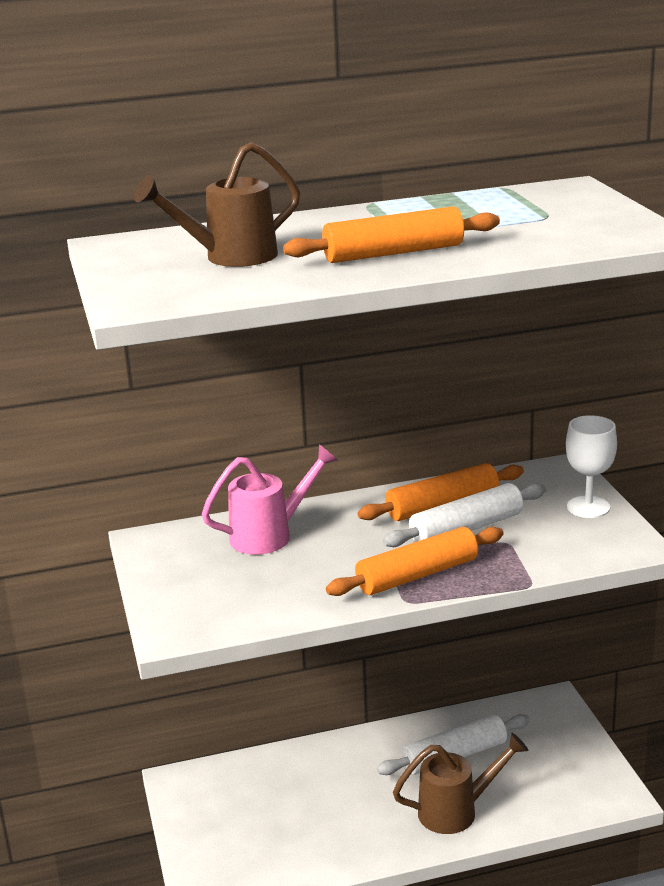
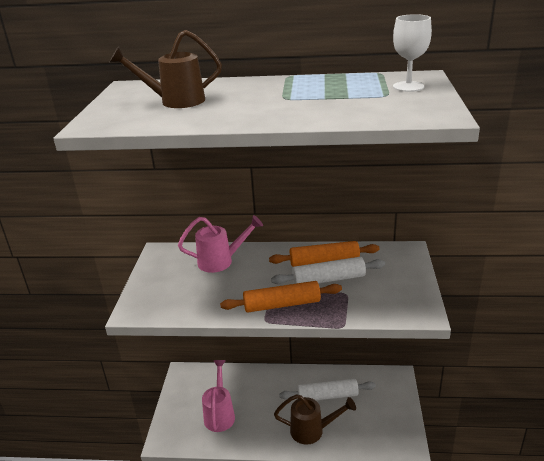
camera: 20 degrees right, 5 degrees up
orange rolling pin [283,206,500,263] -> none
white goblet [566,415,617,518] -> white goblet moved to [393,14,432,92]
none -> pink watering can [202,360,235,432]

